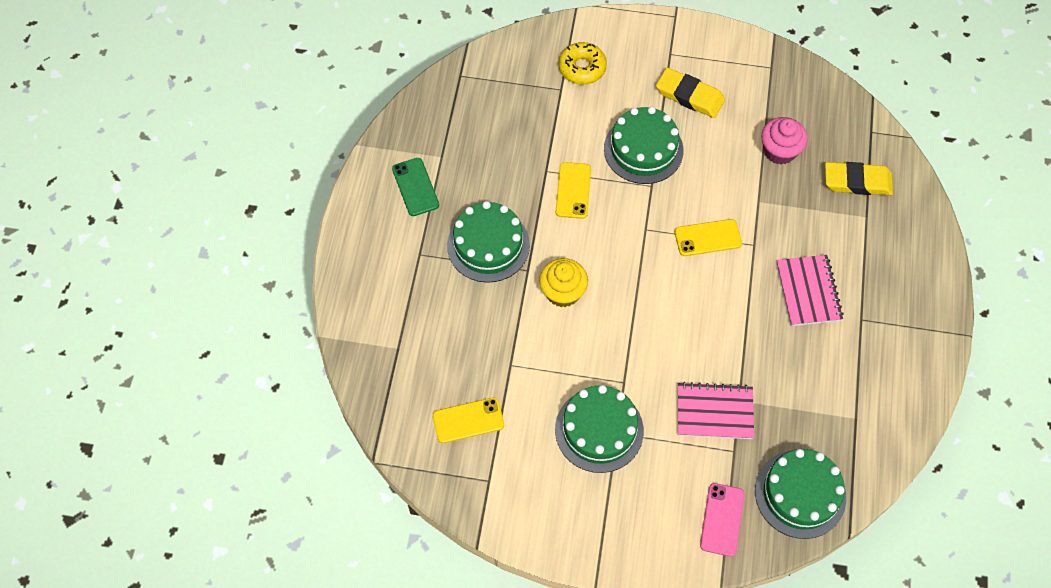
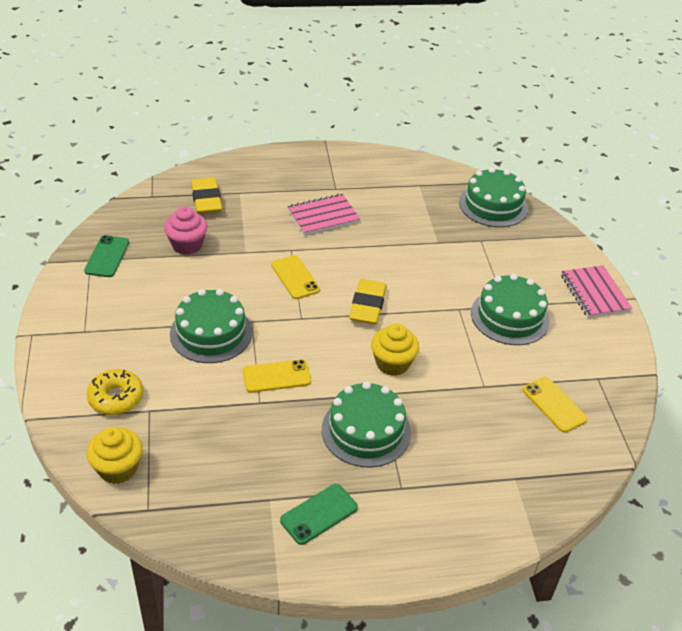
camera: 110 degrees left, 20 degrees down
yellow eraser [656,68,725,118] -> yellow eraser moved to [349,279,387,324]
pink notebook [678,382,754,439] -> pink notebook moved to [561,265,632,318]
pink phone [700,483,745,557] -> none
none -> green phone [84,235,129,277]
none -> yellow cupcake [87,427,143,484]

